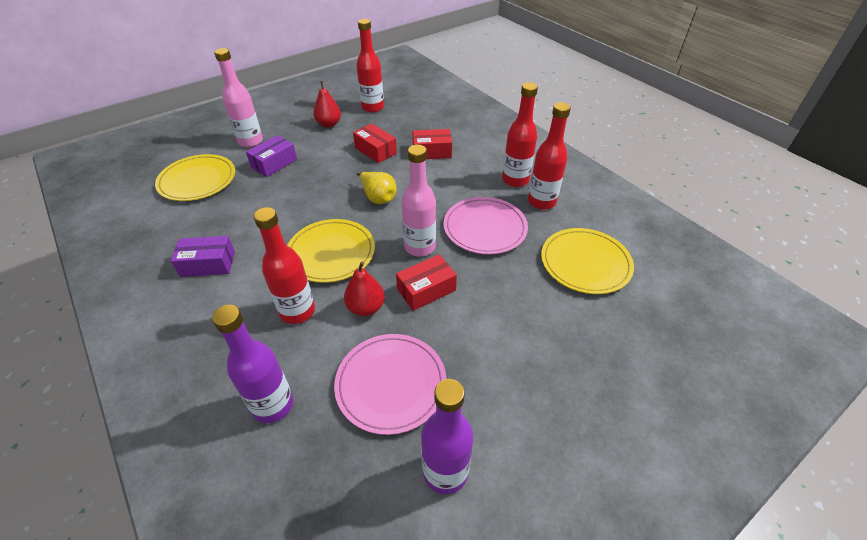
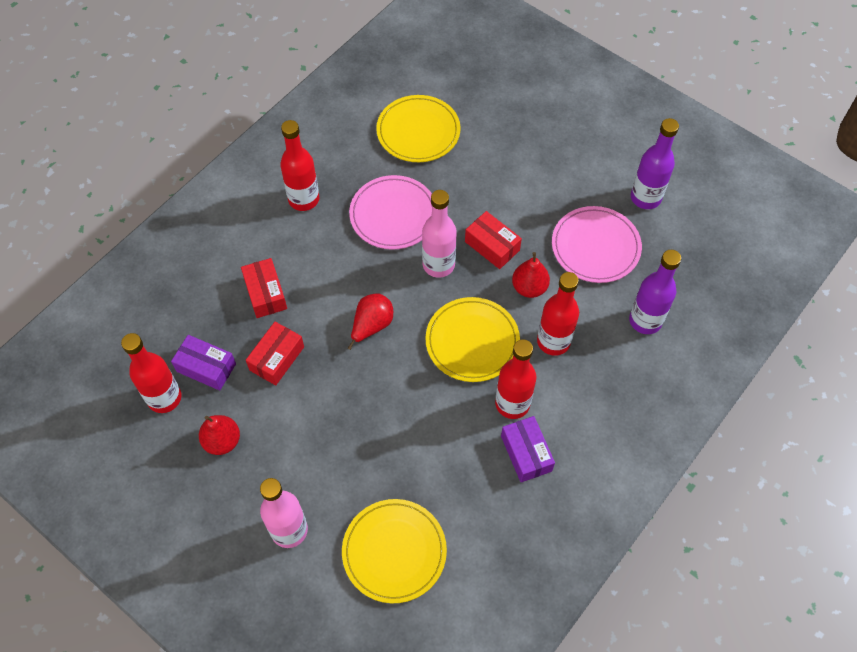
camera: 105 degrees left, 15 degrees up
purple box [246,135,297,177] -> purple box moved to [171,335,236,391]
yellow pear [357,172,396,204] -> red pear [348,294,393,350]
red bottle [528,102,571,210] -> red bottle moved to [495,339,536,419]

